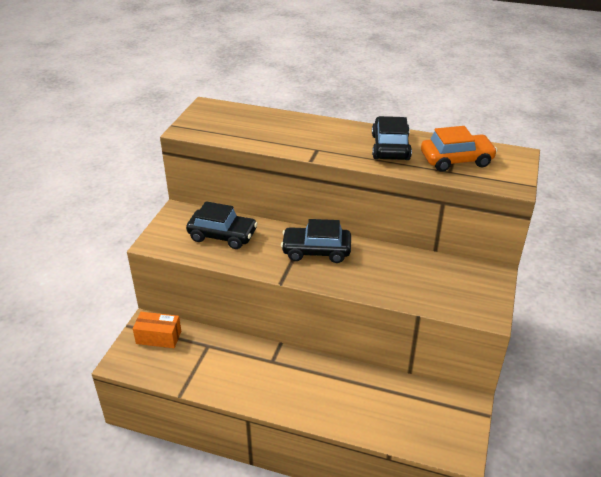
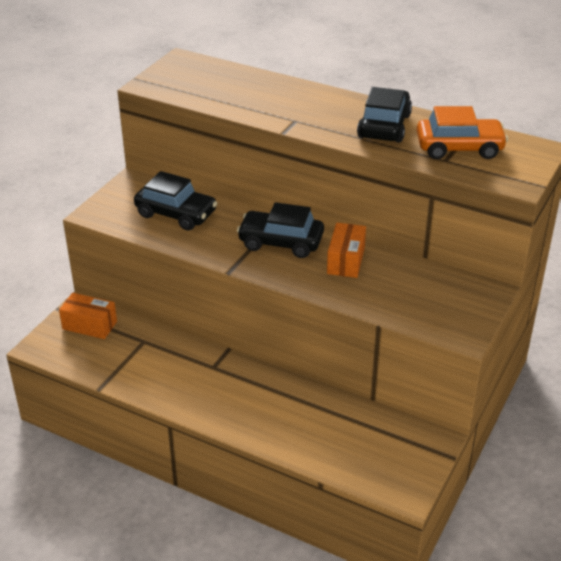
camera: 10 degrees right, 0 degrees up
none -> orange box [327,223,366,278]

